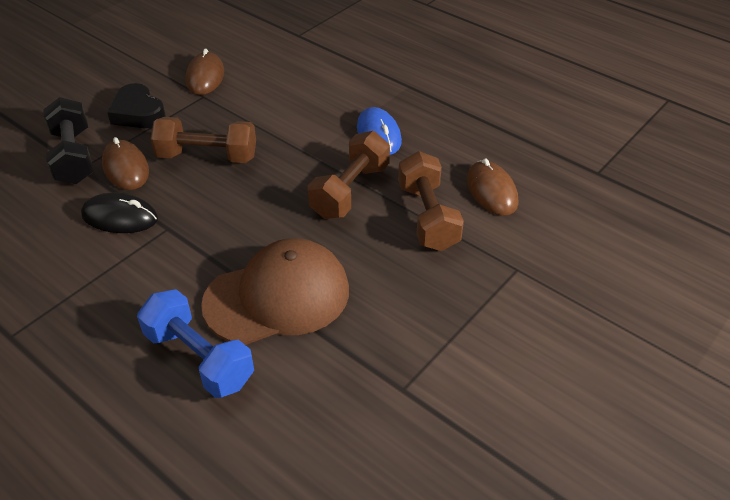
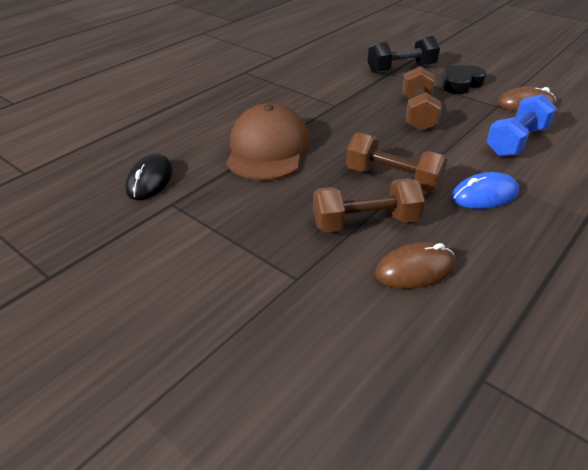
camera: 90 degrees right, 5 degrees down
black mouse [81,193,158,233] -> black mouse moved to [125,154,173,200]
brown mouse [102,137,149,190] -> none
blue dumbbell [137,289,254,398] -> blue dumbbell moved to [486,94,556,157]
brown cap [201,238,349,345] -> brown cap turned 150 degrees counterclockwise [226,103,310,180]

